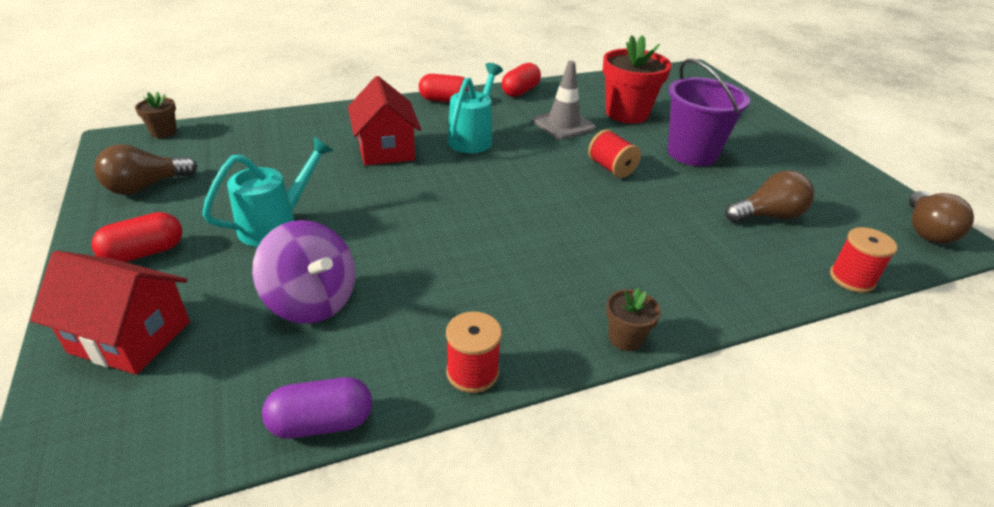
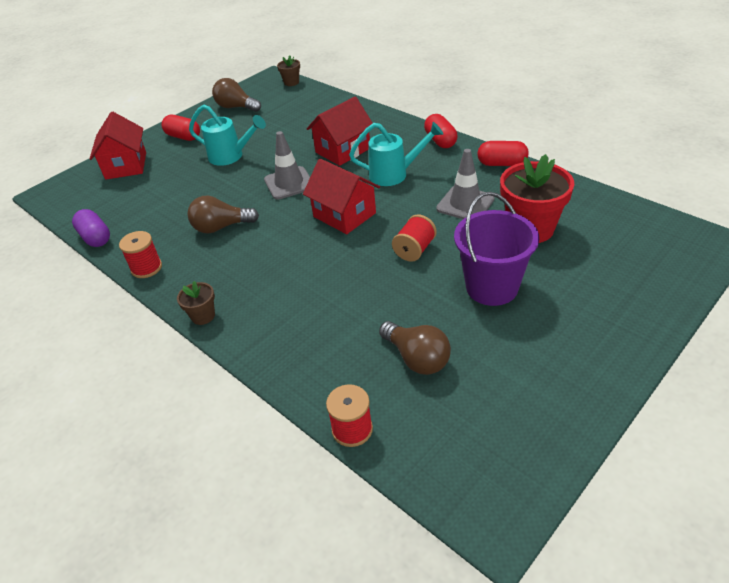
camera: 70 degrees right, 5 degrees up
purple spinning top [252,220,355,324] -> none
brown light bulb [909,191,974,244] -> brown light bulb moved to [187,196,259,233]
none -> grey traffic cone [264,131,310,200]
none -> red house [303,159,380,234]

